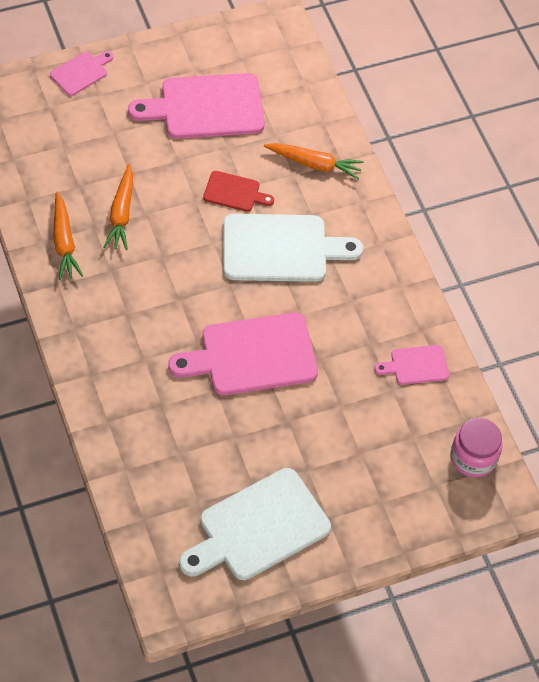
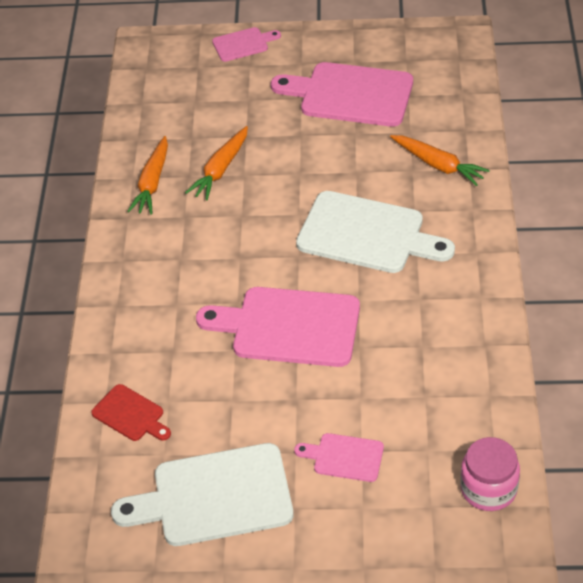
camera: 30 degrees right, 10 degrees down
red cutting board [203,171,274,212] -> red cutting board moved to [91,384,171,441]
pink cutting board [374,345,449,385] -> pink cutting board moved to [294,433,384,482]

